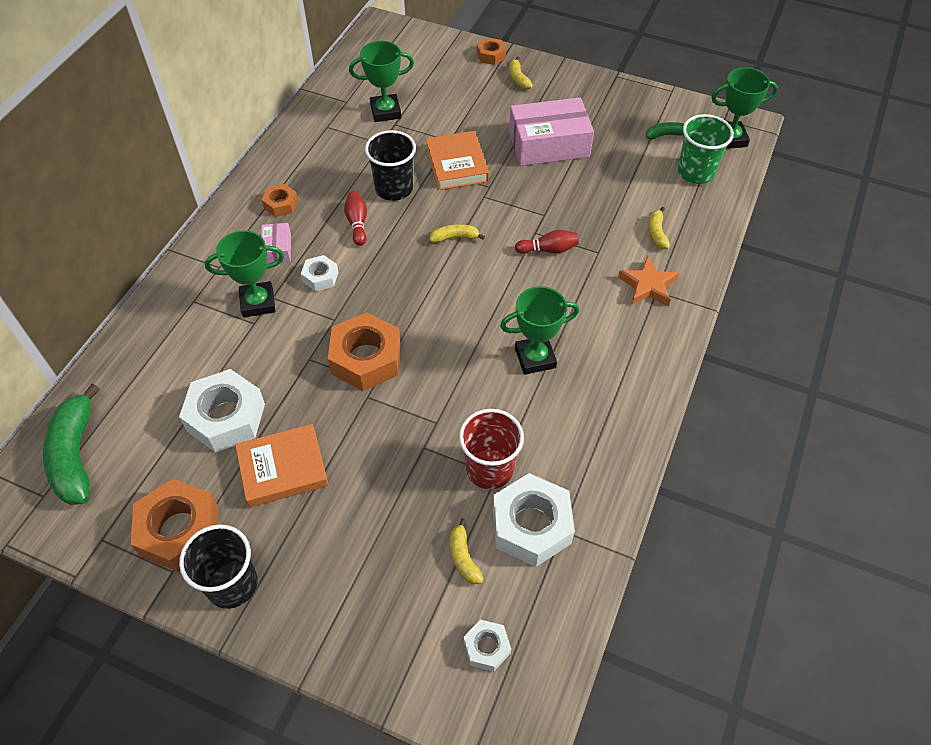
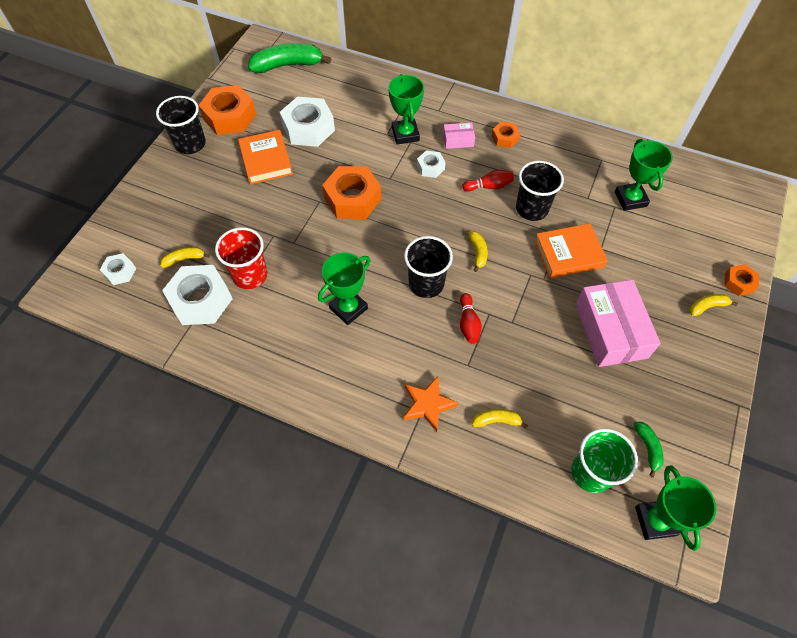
camera: 90 degrees right, 5 degrees up
green trophy [500,286,579,375] -> green trophy turned 60 degrees clockwise [318,253,370,325]
none -> black cup [404,236,453,298]

